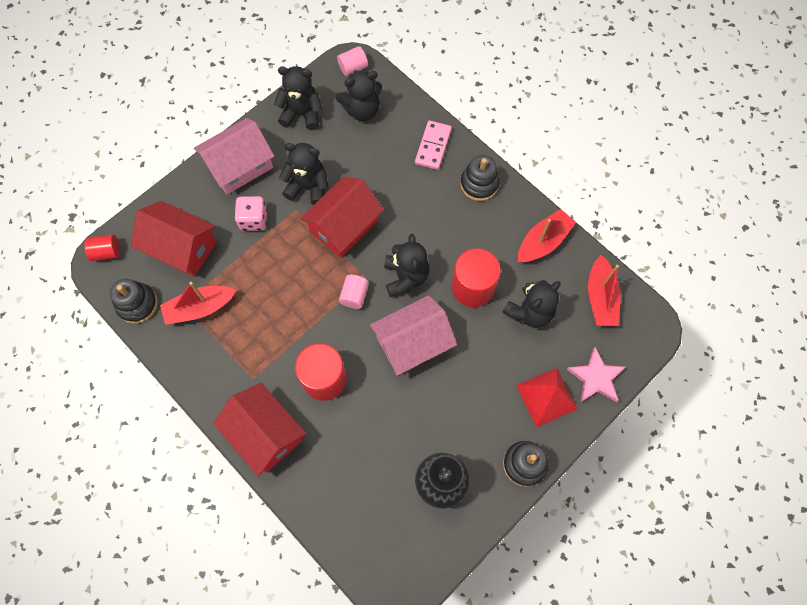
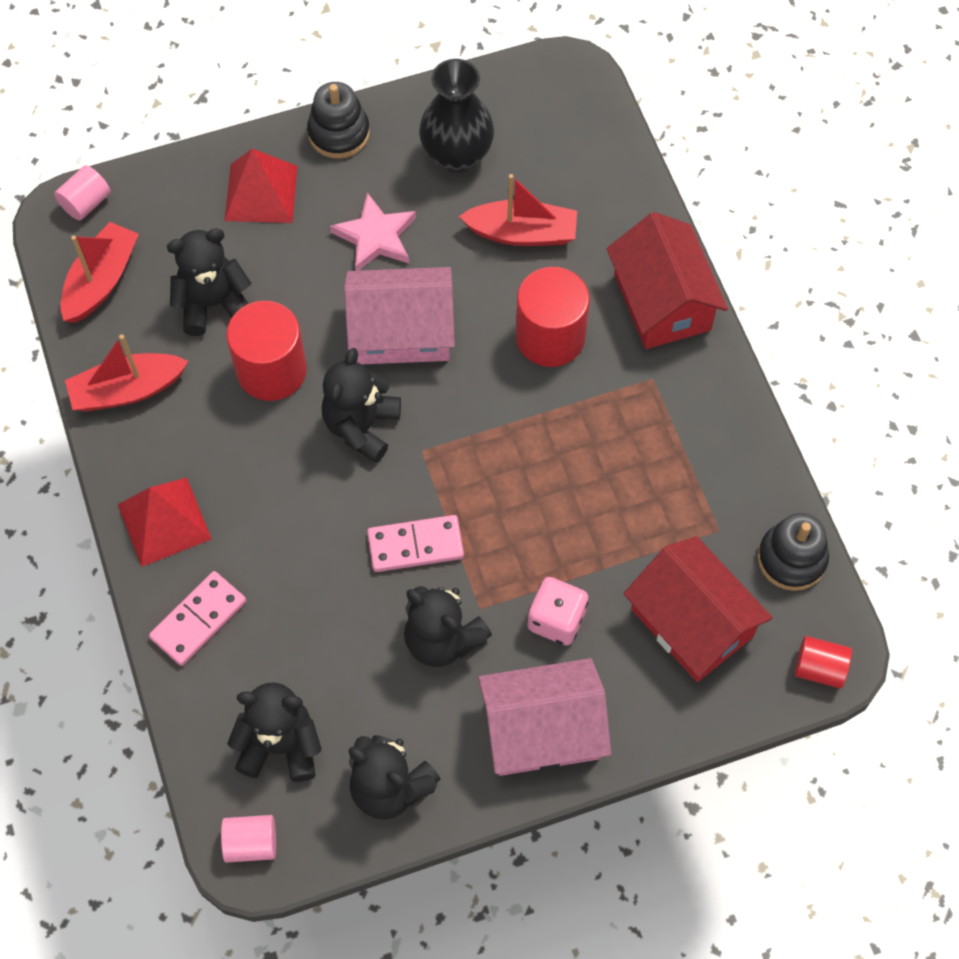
camera: 155 degrees left, 5 degrees down
red boat [160,282,236,325] -> red boat moved to [459,174,577,246]
red house [300,177,384,258] -> pink domino [367,515,464,572]
pink cylinder [339,275,369,309] -> pink cylinder moved to [54,165,111,220]
black stacking toy [460,155,500,201] -> red pyramid [118,477,212,567]
pink star [567,347,626,402] -> pink star moved to [330,193,416,271]

